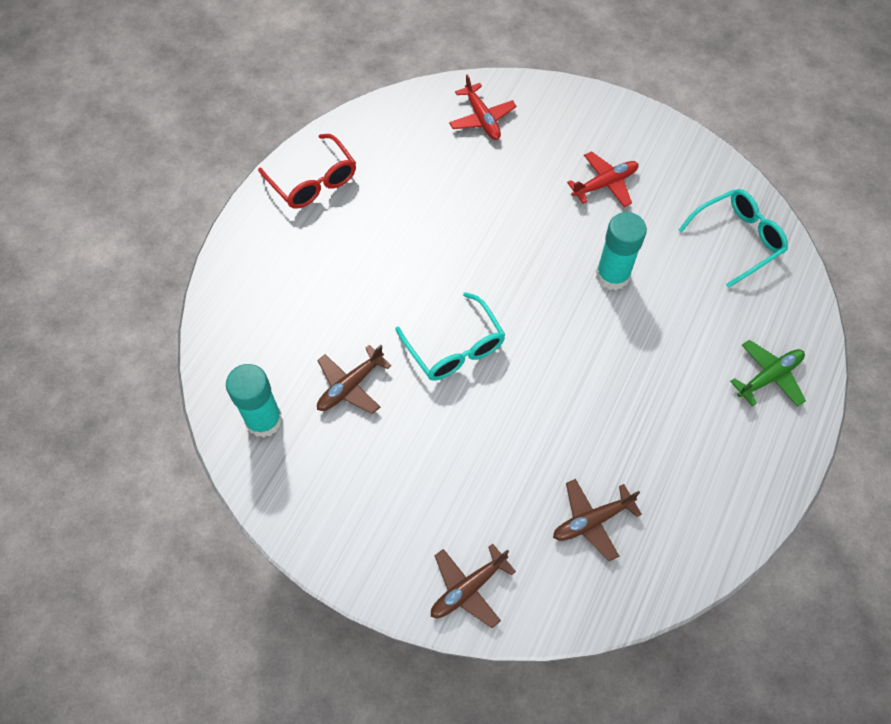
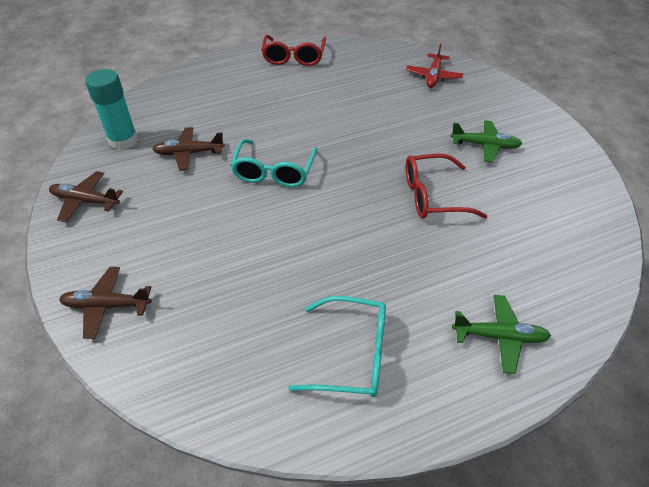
camera: 40 degrees right, 15 degrees down
brown plane [553,479,642,561] -> brown plane moved to [49,171,123,222]
red plane [567,151,638,207] -> green plane [451,120,522,162]
turquoise glue stick [596,212,647,290] -> red glasses [406,153,487,219]
turquoise glasses [679,189,788,288] -> turquoise glasses moved to [288,296,386,397]

